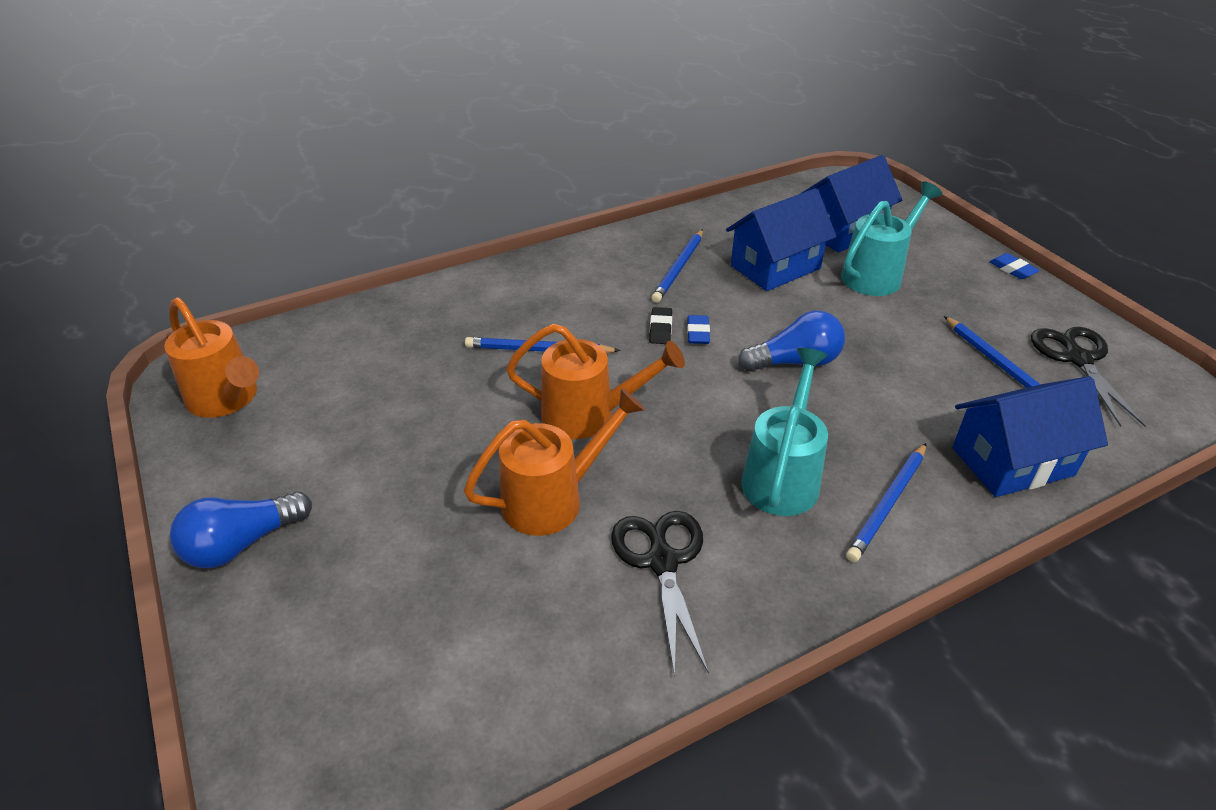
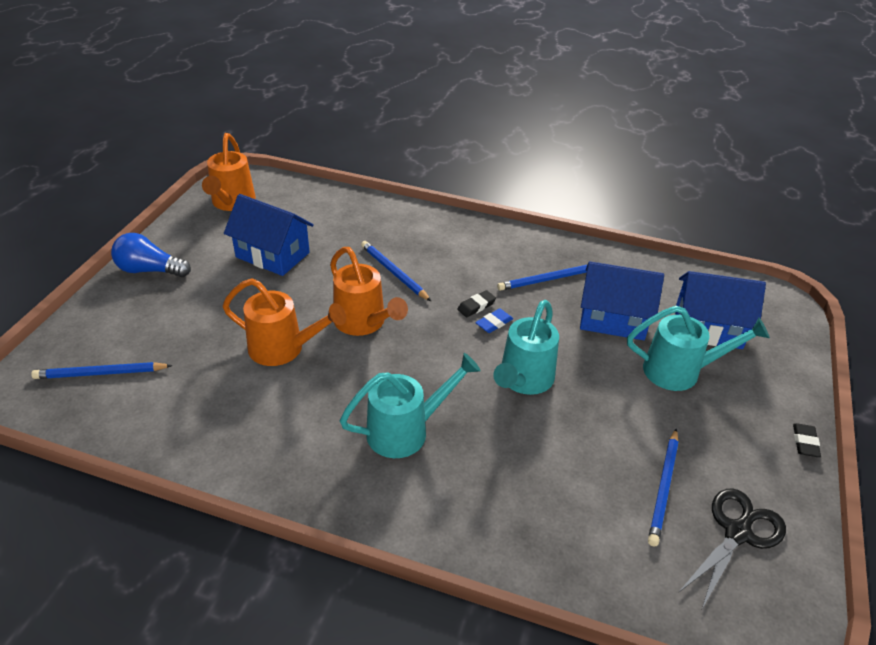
camera: 45 degrees right, 0 degrees up
black scissors [611,511,709,677] -> none
blue light bulb [738,311,845,372] -> turquoise watering can [493,300,559,395]
blue pencil [846,443,926,562] -> blue pencil moved to [31,362,173,379]
blue house [952,376,1108,497] -> blue house moved to [224,194,314,276]
blue eraser [989,253,1040,279] -> black eraser [793,423,821,457]

